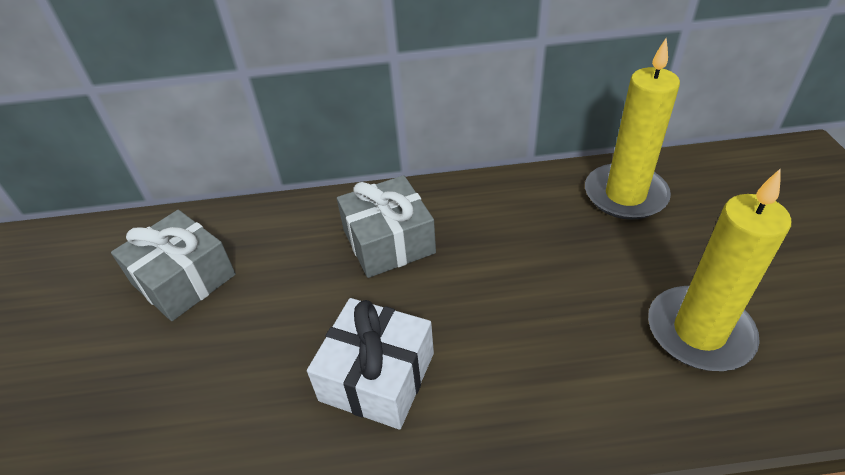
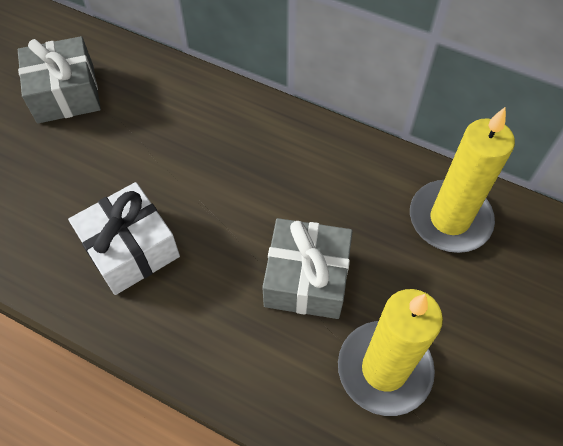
camera: 30 degrees right, 15 degrees up
grey gift [337,175,436,278] -> grey gift moved to [262,218,353,319]

